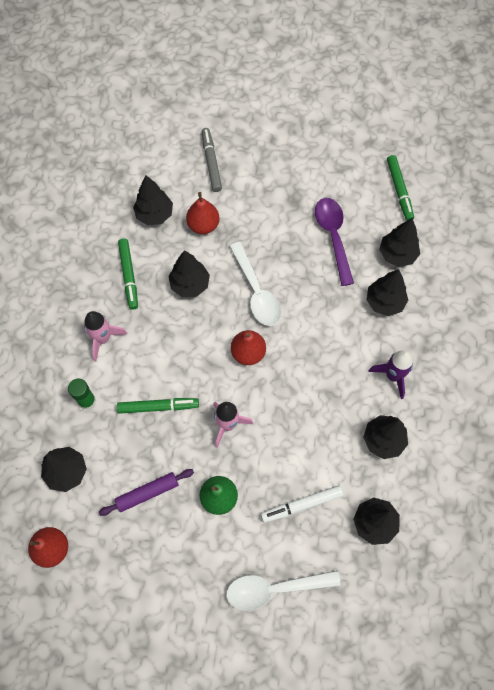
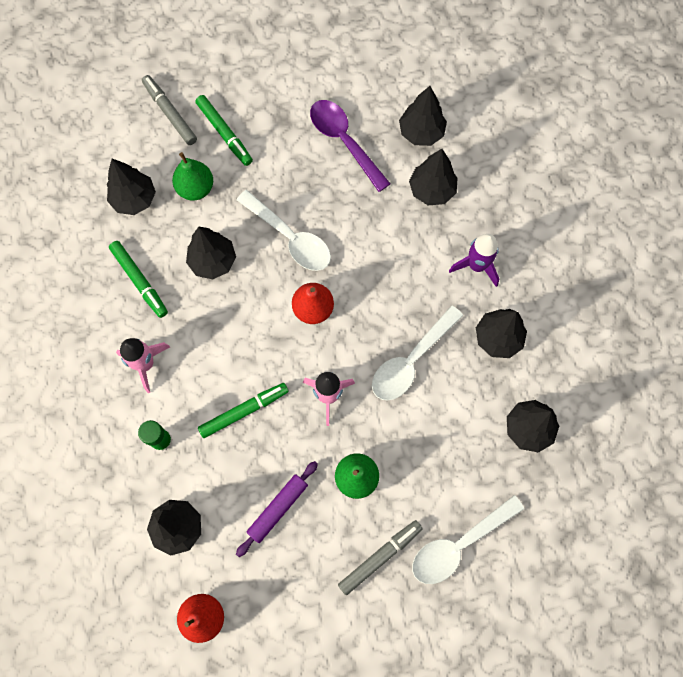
camera: 25 degrees left, 5 degrees up
red pear [186,192,220,234] -> green pear [172,152,213,201]
white marker [261,485,343,523] -> none
green marker [387,155,414,221] -> green marker moved to [195,95,253,166]
none -> grey marker [338,520,423,595]
none -> white spoon [372,305,463,401]

